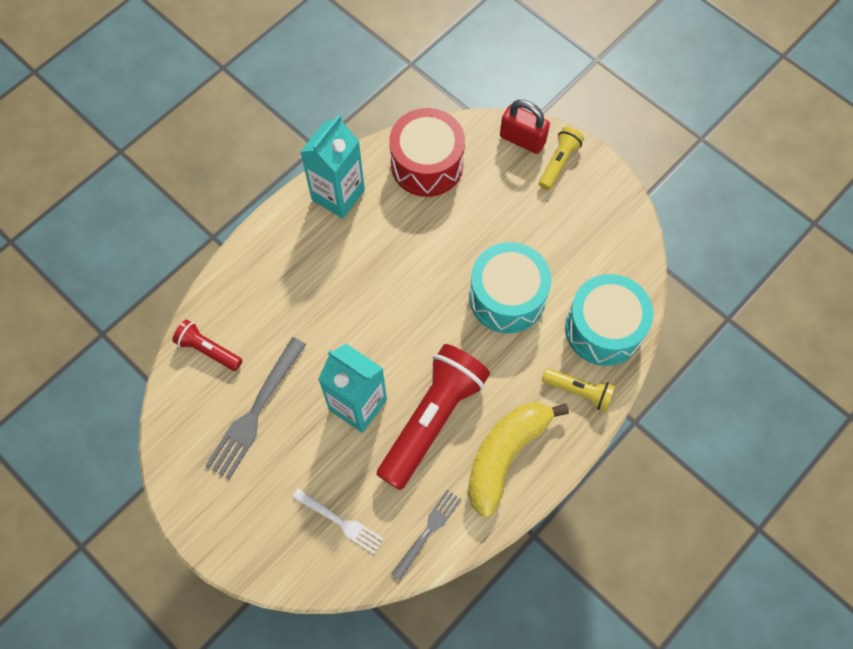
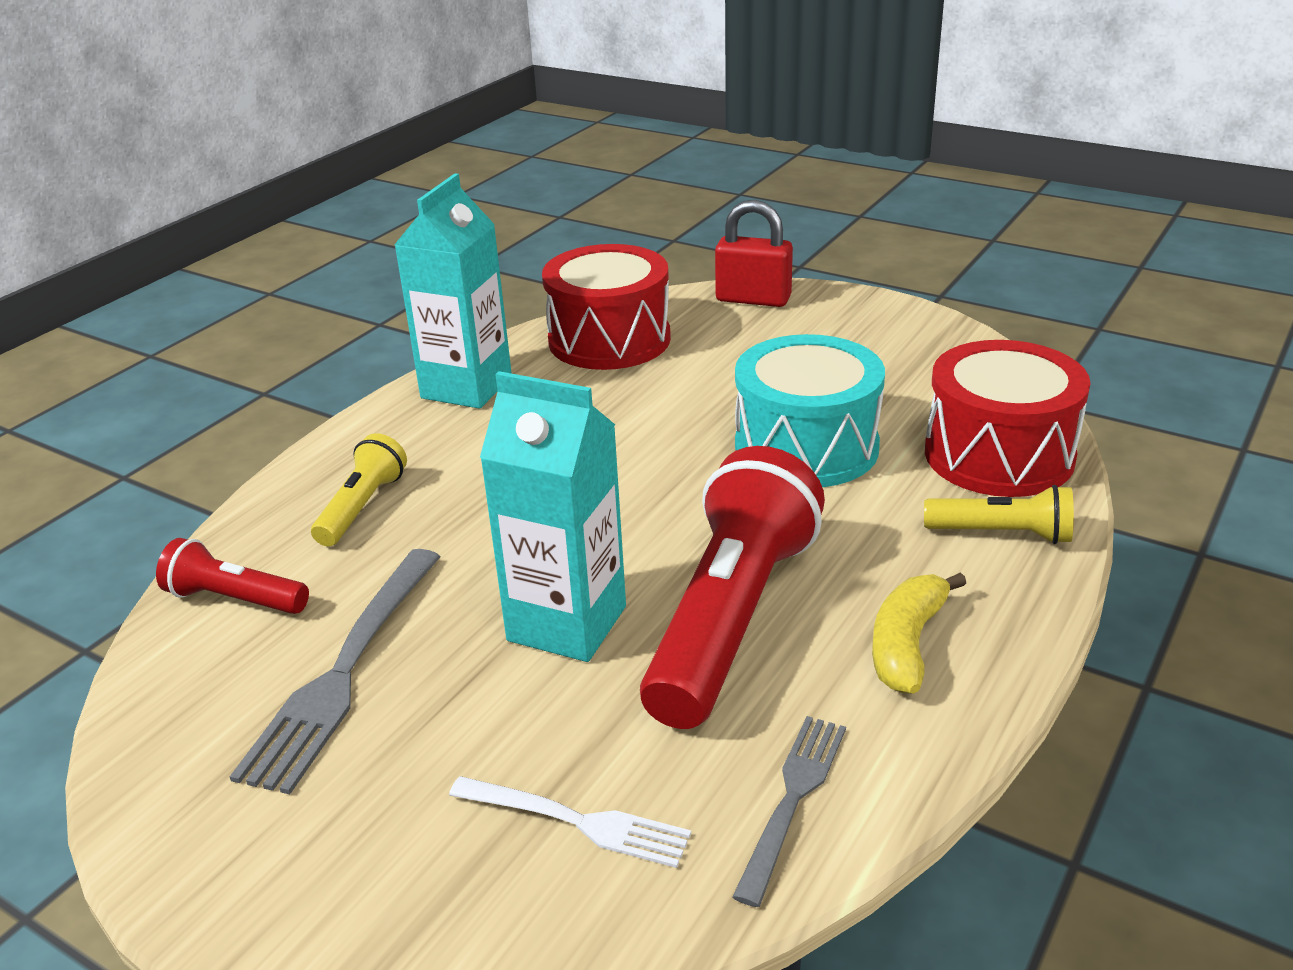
camera: 10 degrees left, 35 degrees down
yellow banana [468,402,569,518] -> yellow banana [872,573,966,694], size x0.60
yellow flashlight [539,127,584,190] -> yellow flashlight moved to [311,433,407,546]
turquoise drum [565,274,653,366] -> red drum [925,340,1091,497]

